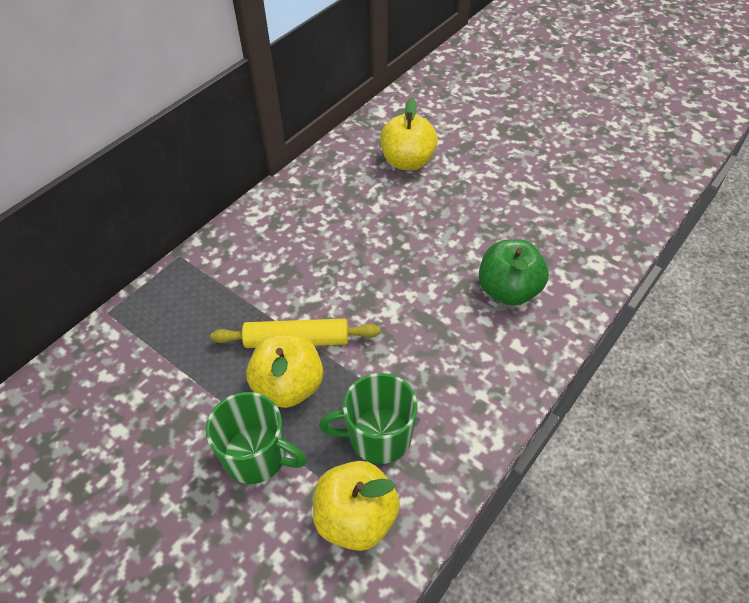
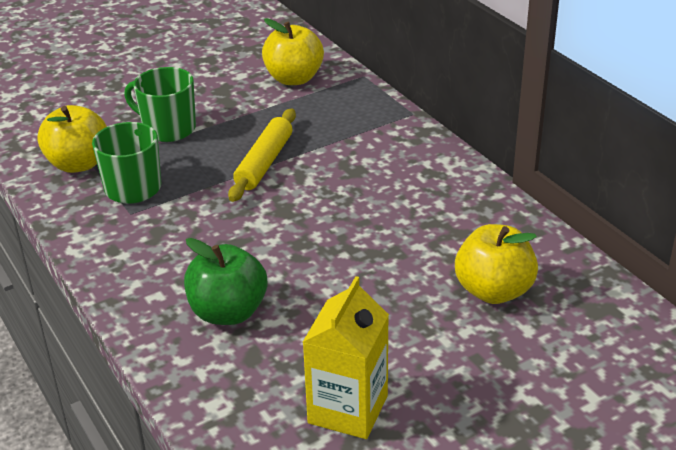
camera: 110 degrees right, 15 degrees down
green mug [206,392,306,484] -> green mug turned 75 degrees clockwise [124,67,196,142]
yellow apple [246,334,323,408] -> yellow apple moved to [262,18,324,85]
none -> yellow carton [303,276,389,439]

